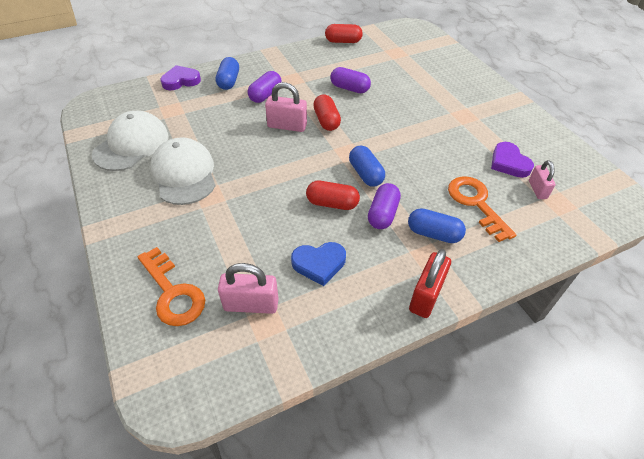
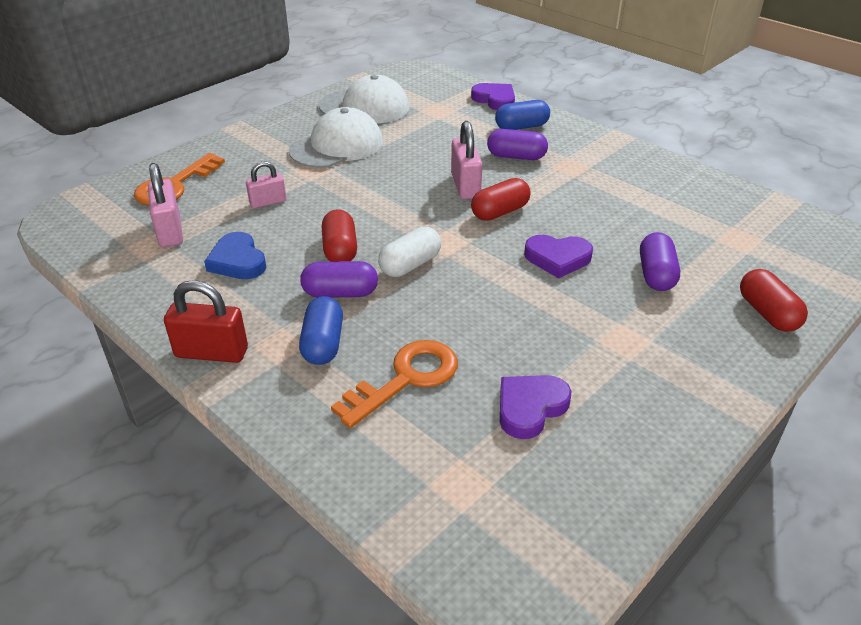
camera: 70 degrees right, 10 degrees down
red capsule [325,24,363,43] -> red capsule moved to [740,269,808,332]
purple capsule [331,67,371,93] -> purple capsule moved to [640,232,680,291]
blue capsule [349,145,385,187] -> white capsule [378,227,441,277]
pink padlock [529,160,556,199] -> pink padlock moved to [246,161,286,208]
none -> purple heart [524,235,593,278]

